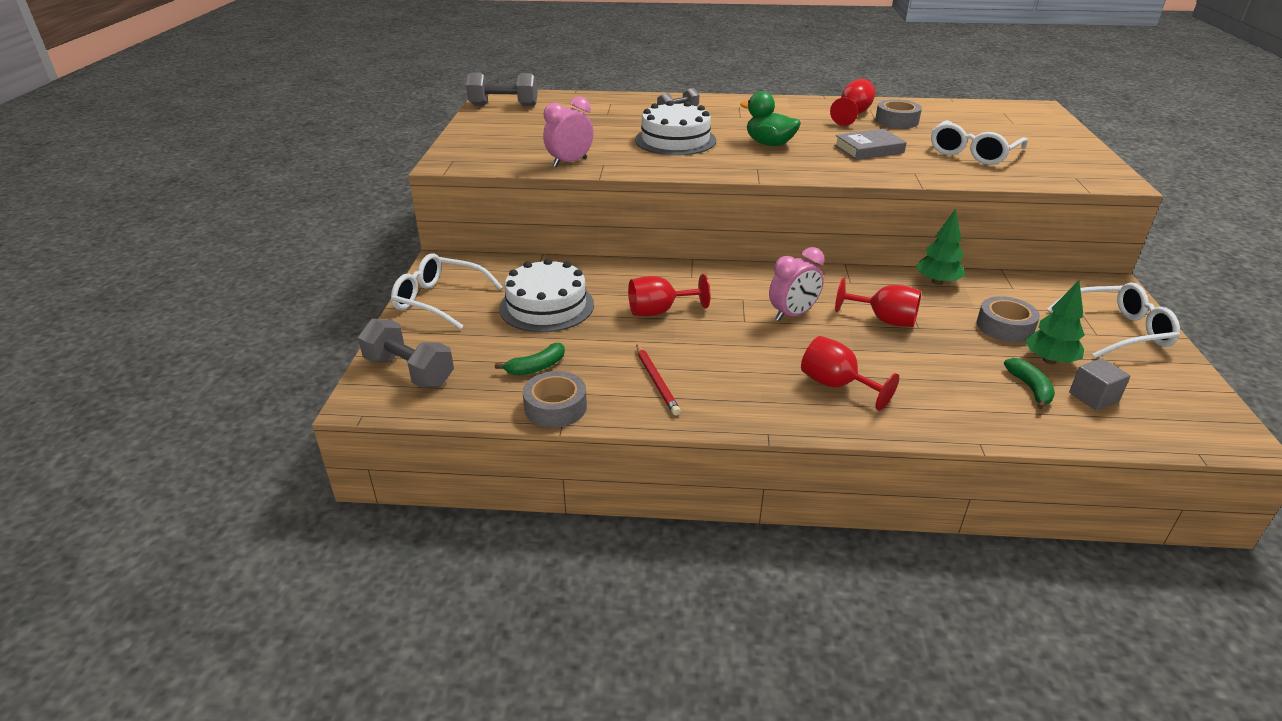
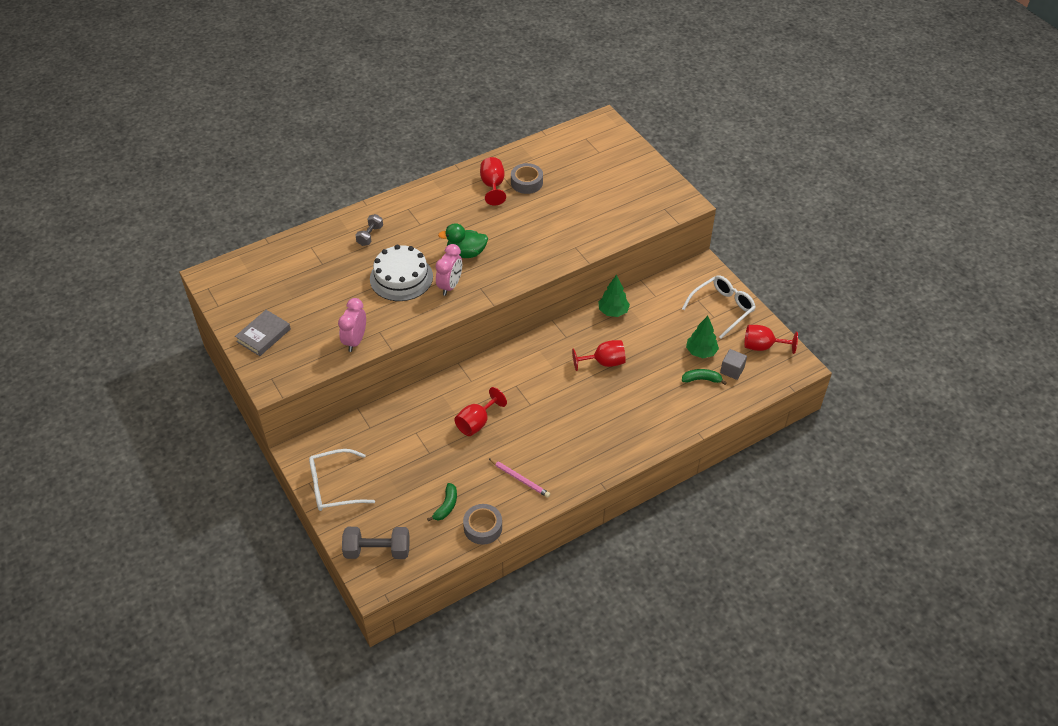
camera: 35 degrees left, 15 degrees up
grey dumbbell [466,72,538,106] -> none
white cake [499,258,594,332] -> none
red pencil [637,345,681,416] -> pink pencil [488,458,550,498]
pink clock [769,247,825,321] -> pink clock moved to [435,244,462,296]
red goblet [801,336,899,411] -> red goblet moved to [744,325,798,354]
grey book [834,129,907,160] -> grey book moved to [235,310,291,356]
white glasses [931,120,1028,165] -> none
grey tape [976,296,1040,342] -> none
green banana [1004,358,1055,409] -> green banana turned 45 degrees counterclockwise [682,369,727,385]

